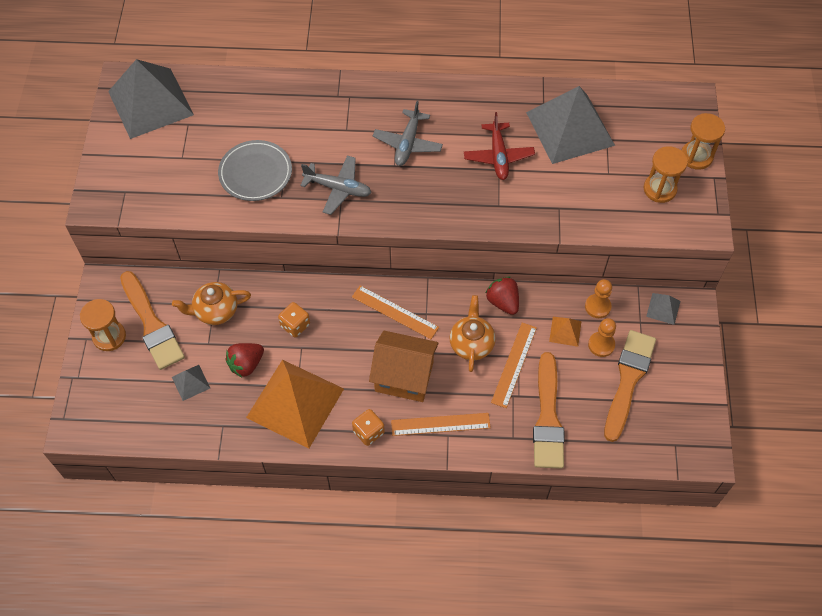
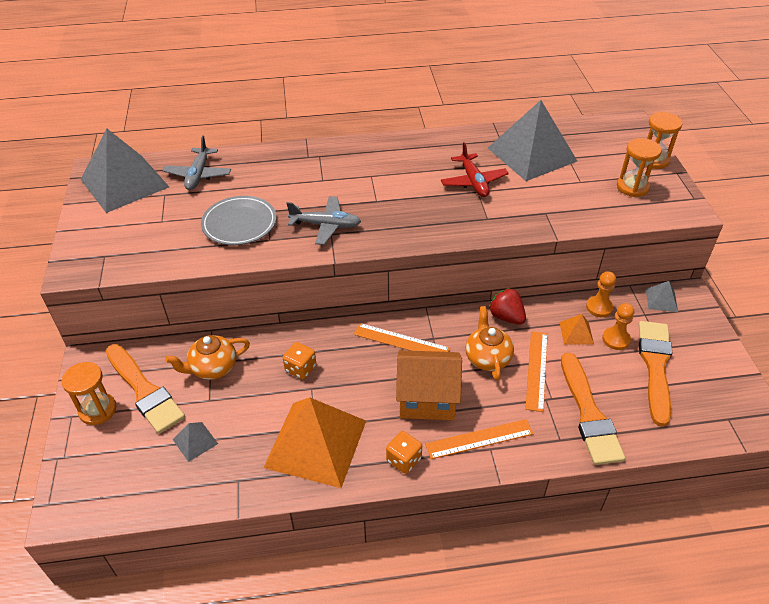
camera: 10 degrees left, 15 degrees down
red strawberry [226,343,264,377] -> none
grey plane [373,100,443,166] -> grey plane moved to [163,135,231,190]

